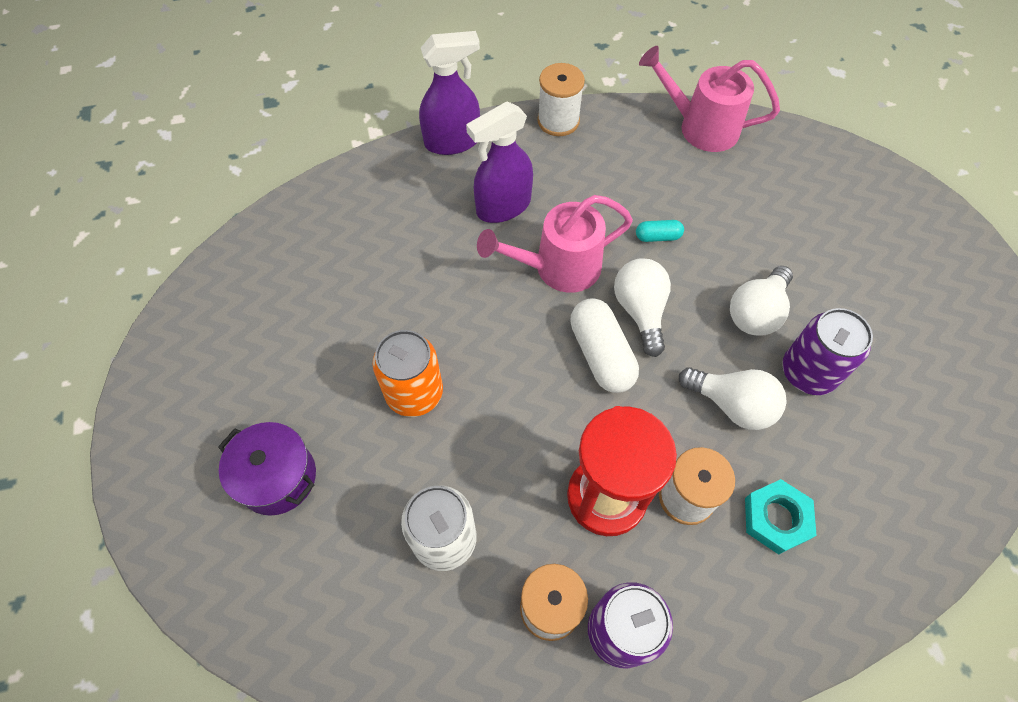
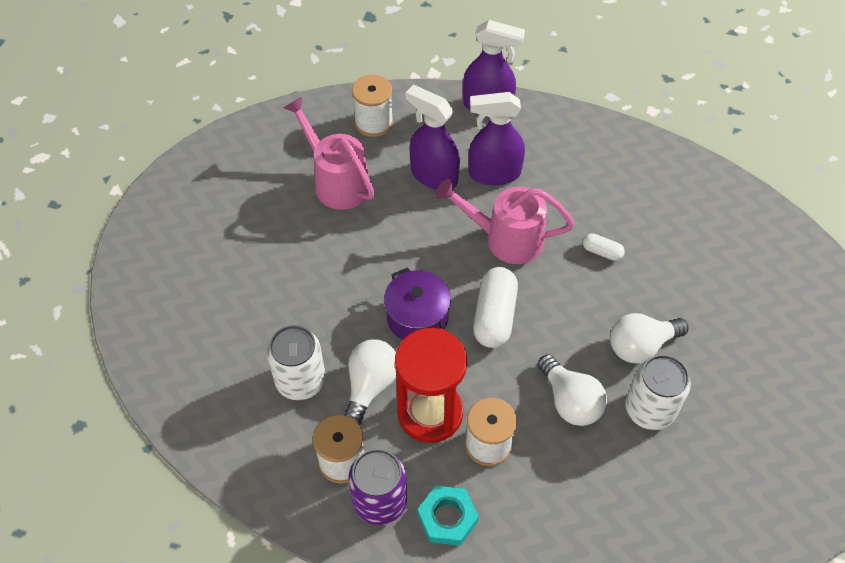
camera: 30 degrees right, 5 degrees down
purple pot [218,422,316,516] -> purple pot moved to [384,267,451,340]
orange can [373,330,443,417] -> none
white spool [537,63,585,136] -> white spool moved to [352,74,393,137]
white light bulb [614,258,671,357] -> white light bulb moved to [345,340,396,425]
turquoise capsule [636,220,684,242] -> white capsule [583,233,625,261]
pink watering can [639,46,780,152] -> pink watering can moved to [283,97,375,210]
turquoise nut [745,479,817,555] -> turquoise nut moved to [418,486,479,546]
purple can [782,308,873,395] -> white can [625,354,691,430]
none -> purple spray bottle [406,85,460,190]

